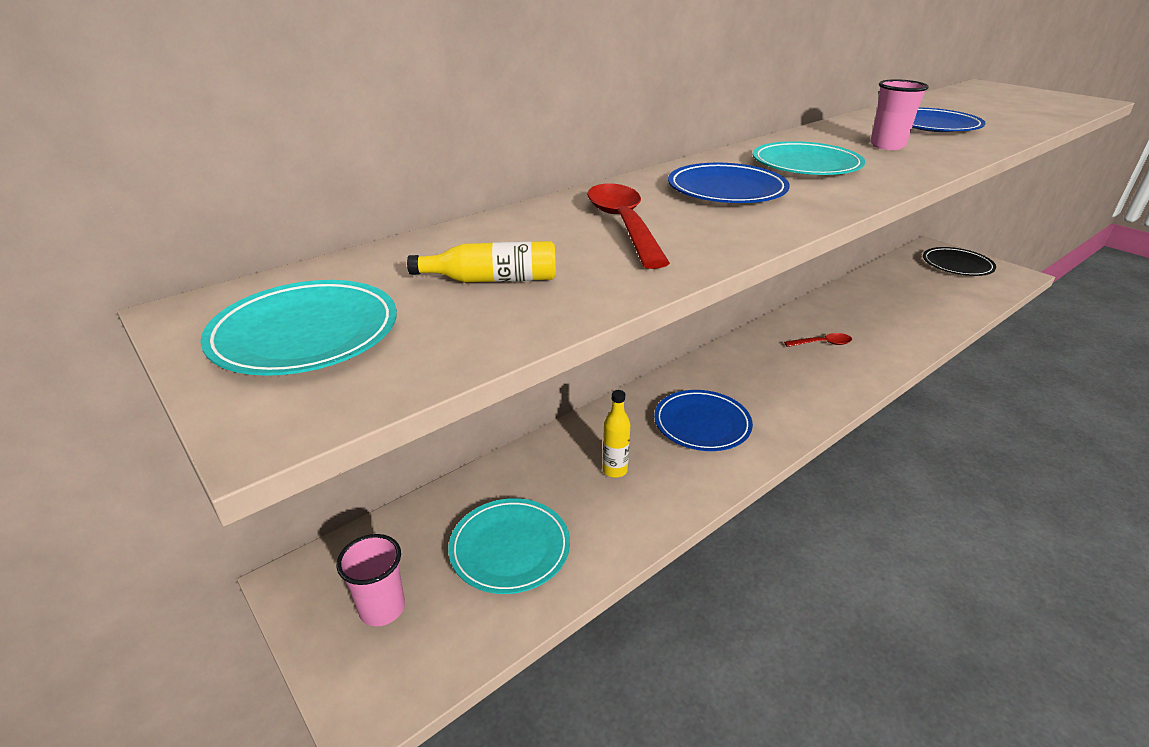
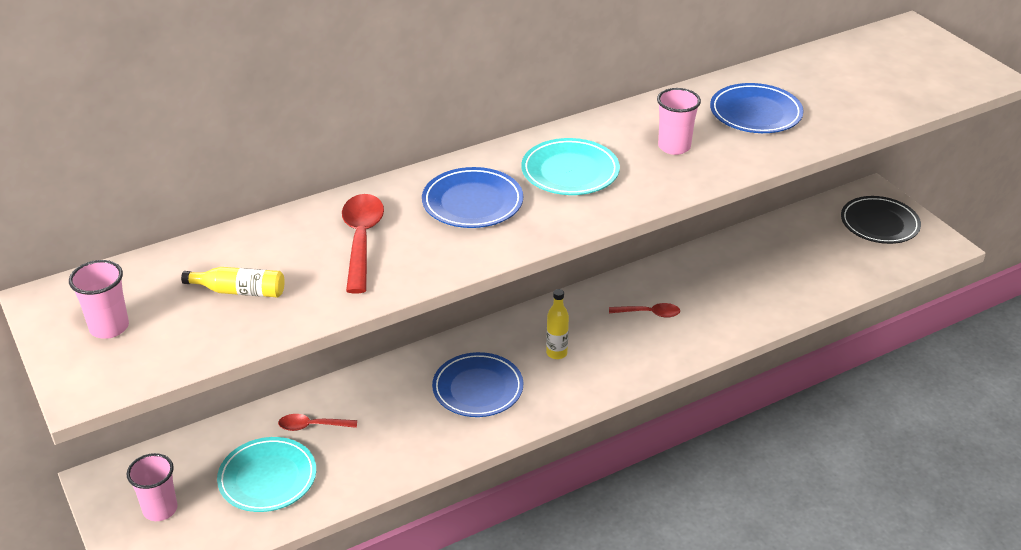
camera: 10 degrees right, 5 degrees up
turquoise plate [200,280,397,376] -> pink cup [69,260,129,339]
yellow bottle [602,390,630,478] -> yellow bottle moved to [546,289,569,359]
none -> red spoon [278,414,357,431]

